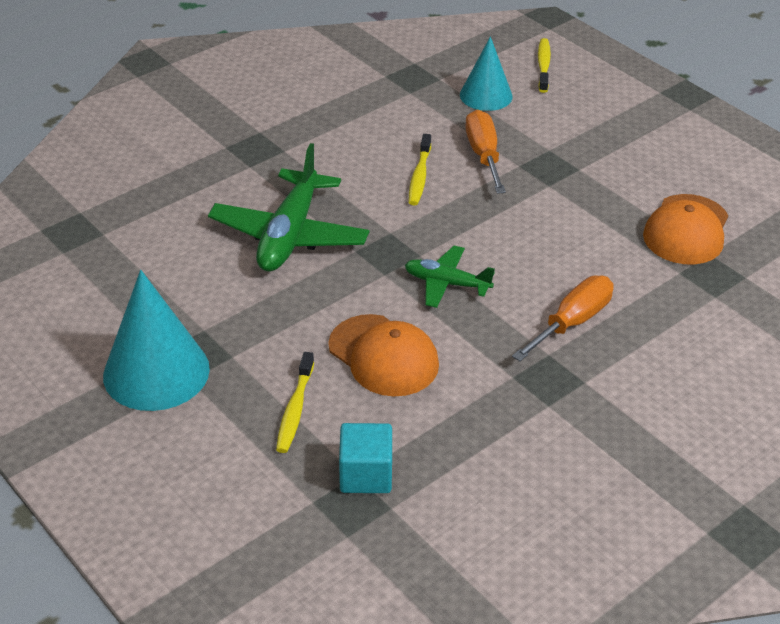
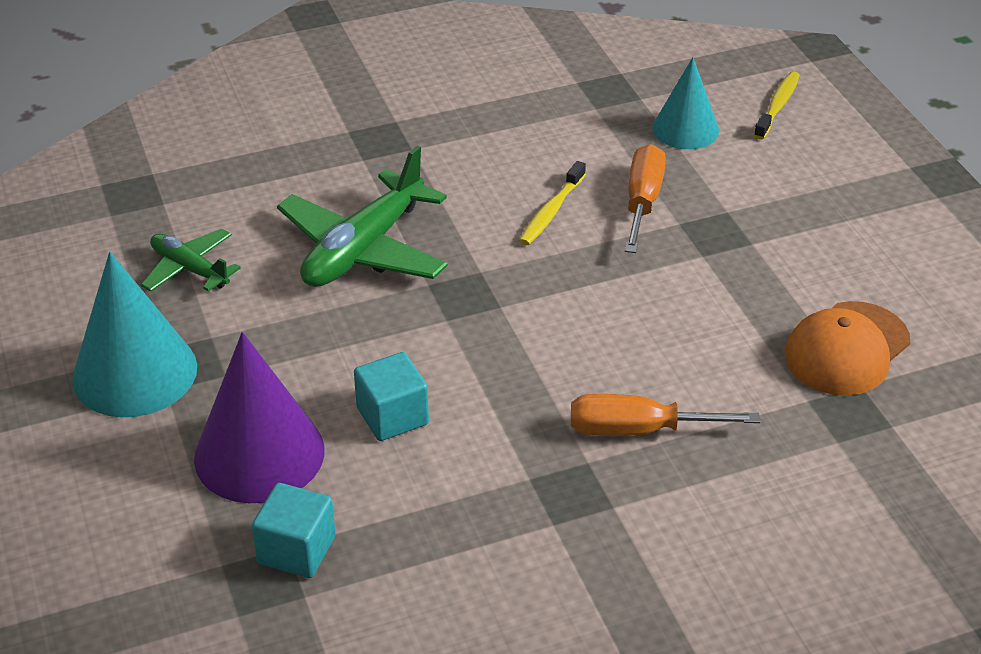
camera: 20 degrees right, 0 degrees up
yellow toothbrush [276,352,314,453] -> purple cone [194,332,325,503]
orange cap [328,314,439,396] -> turquoise cube [354,352,429,441]
green plane [405,245,495,308] -> green plane moved to [141,228,241,292]
orange screwdriver [512,275,613,361] -> orange screwdriver turned 150 degrees counterclockwise [571,394,760,436]

